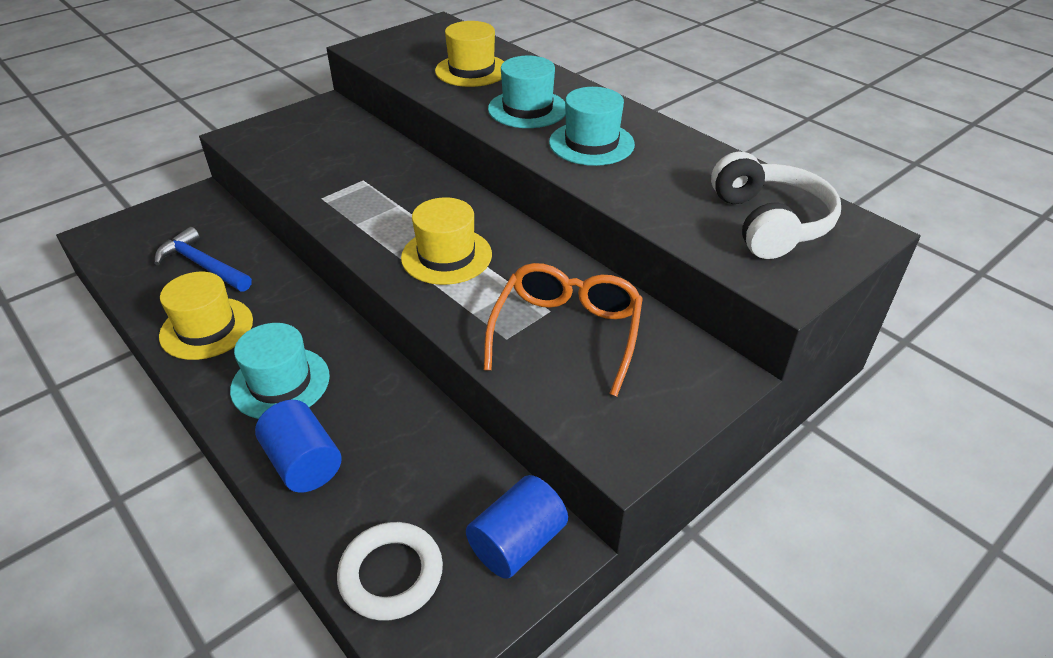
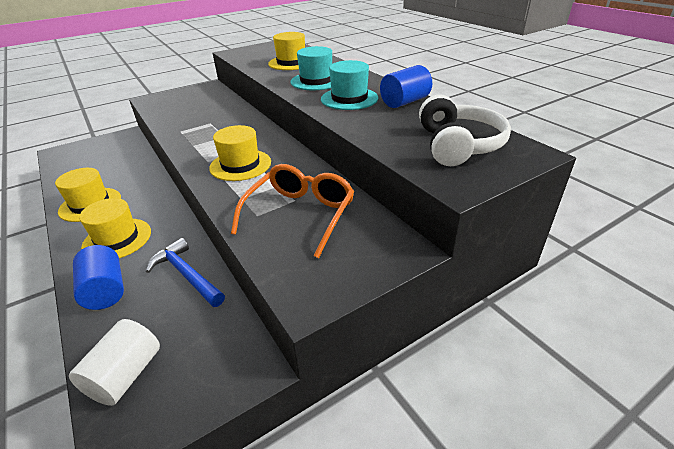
camera: 10 degrees right, 5 degrees down
blue hammer [154,227,252,292] -> blue hammer moved to [146,238,225,307]
turquoise hat [230,323,330,419] -> yellow hat [79,198,151,258]
white ring [337,522,443,621] -> white cylinder [69,319,160,406]
blue cylinder [466,475,568,579] -> blue cylinder moved to [380,65,432,108]

